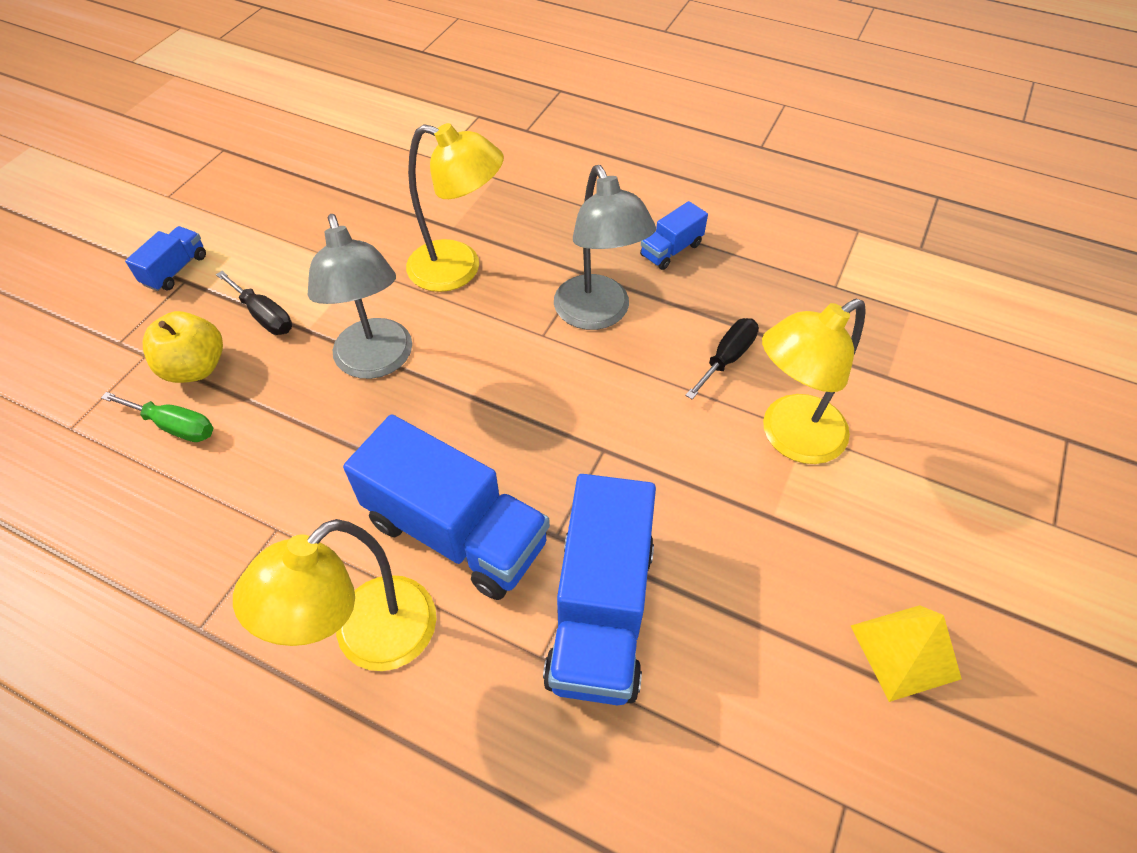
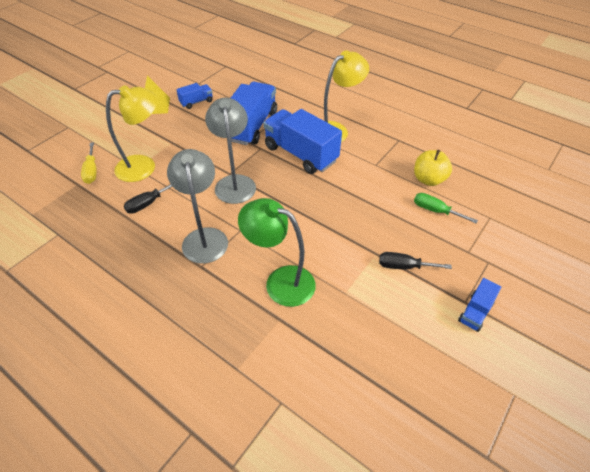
camera: 170 degrees left, 5 degrees down
yellow apple [143,311,223,383] -> yellow apple moved to [414,150,452,186]
black screwdriver [216,271,292,335] -> black screwdriver turned 45 degrees counterclockwise [379,252,452,269]
grey lamp [308,214,412,379] -> grey lamp moved to [205,98,256,204]
yellow lamp [406,123,504,292] -> green lamp [238,198,316,307]
blue truck [640,201,708,270] -> blue truck moved to [176,83,213,109]
none -> yellow screwdriver [81,142,97,184]

